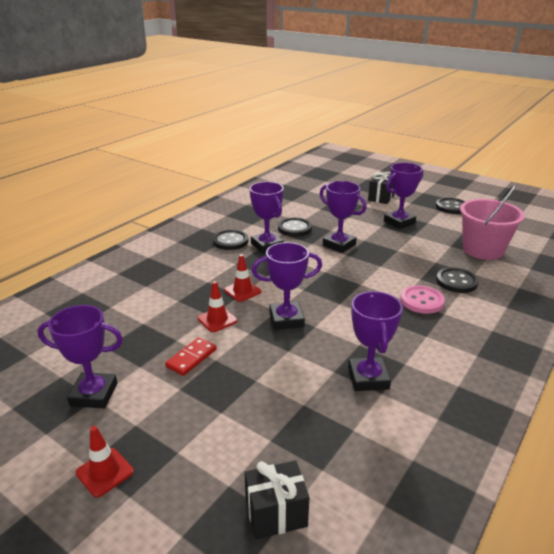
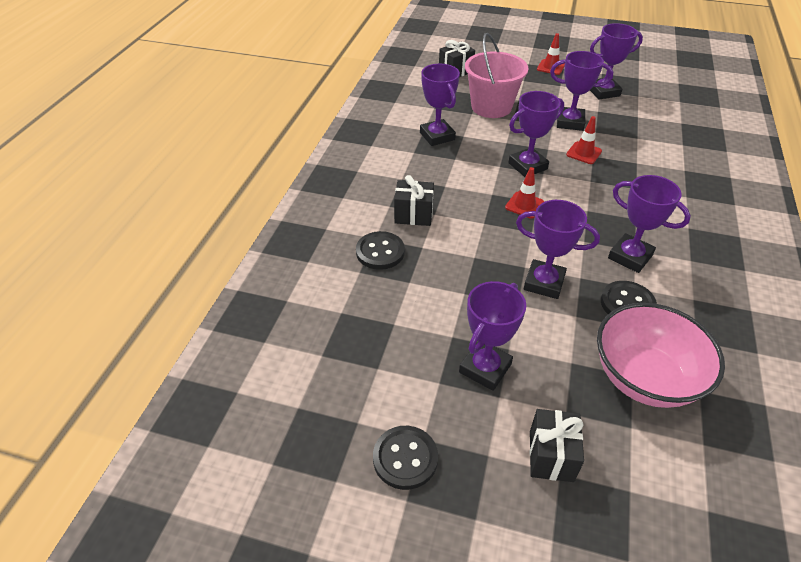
camera: 160 degrees right, 15 degrees up
red domino [165,337,217,376] -> purple trophy [550,51,613,131]
black button [213,230,248,250] -> none
red traffic cone [224,254,261,302] -> red traffic cone moved to [505,167,544,219]
pink button [401,285,445,314] -> black gift [394,175,434,226]
pink bucket [460,185,525,260] -> pink bucket moved to [465,33,528,118]
none -> pink bowl [597,303,725,408]

